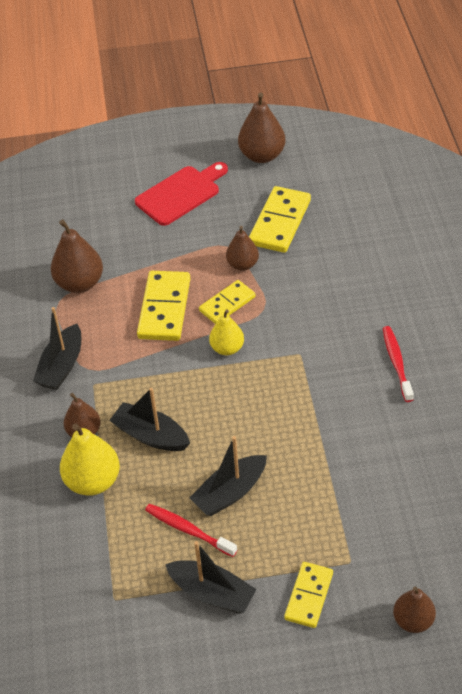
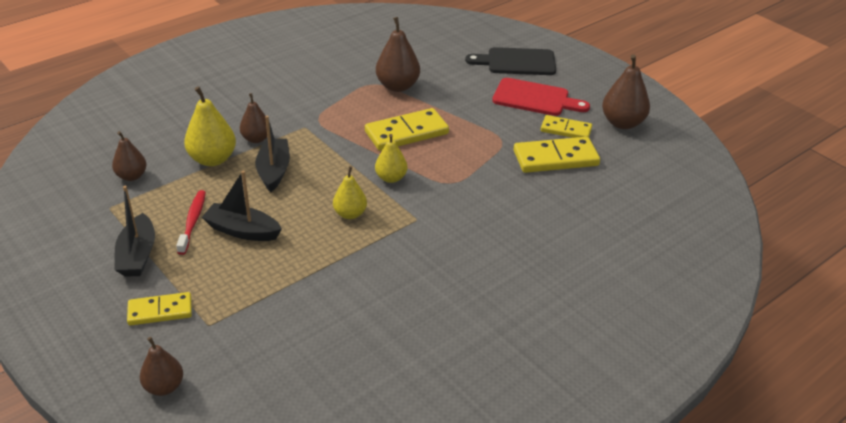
camera: 55 degrees right, 10 degrees down
black boat [33,307,81,390] -> none
yellow domino [199,280,256,324] -> yellow domino moved to [541,115,592,138]
brown pear [226,226,259,271] -> brown pear moved to [112,131,147,181]
red toothbrush [383,326,414,402] -> none
none -> yellow pear [333,166,367,219]
none -> black cutting board [465,47,556,75]

